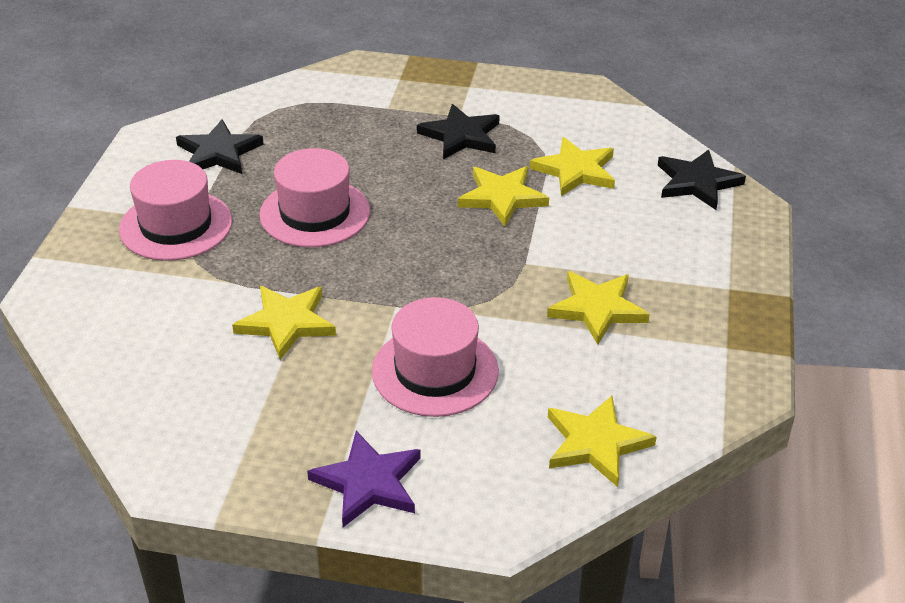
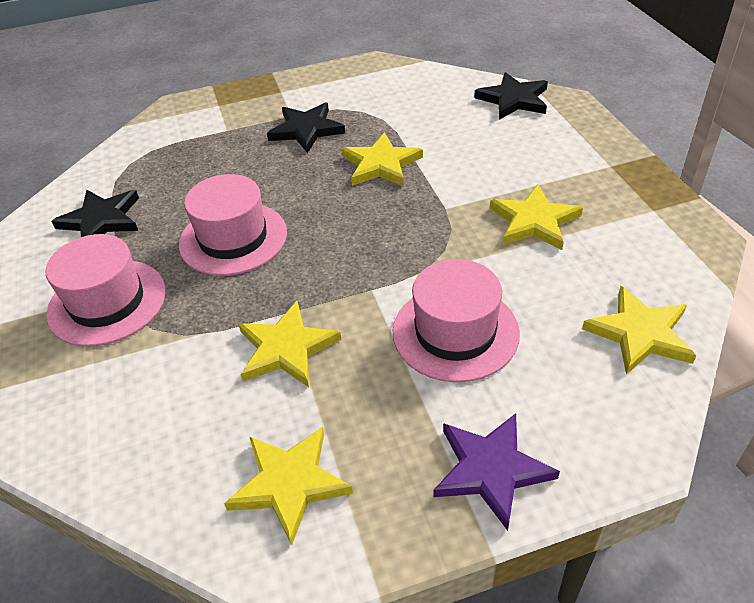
camera: 25 degrees left, 5 degrees up
yellow star [530,137,615,196] -> yellow star moved to [224,427,353,545]

